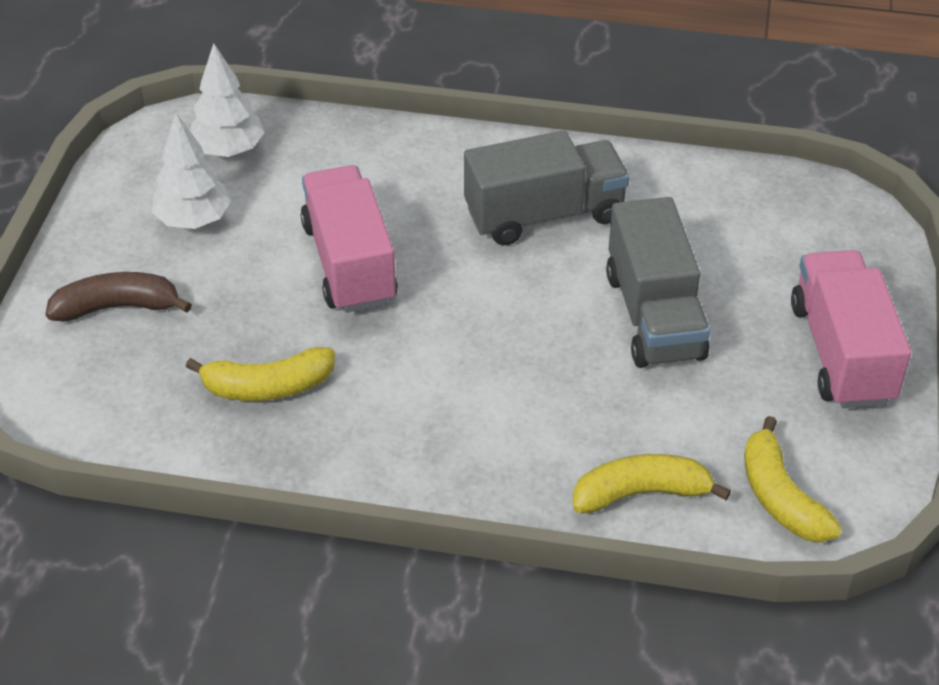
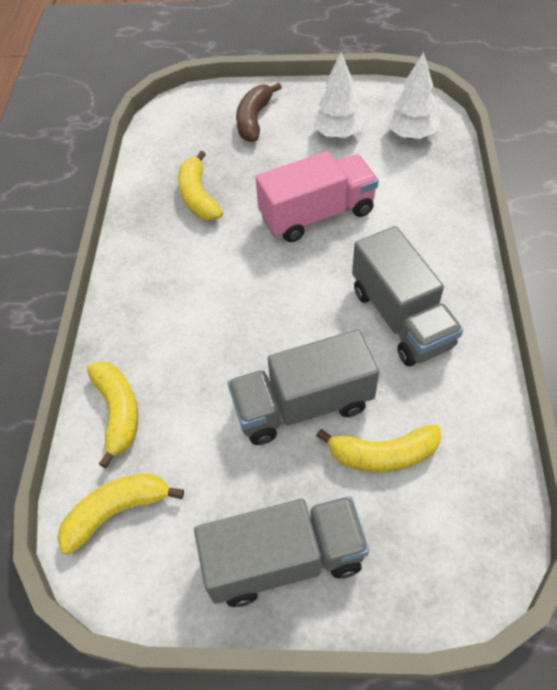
camera: 85 degrees right, 10 degrees up
brown banana [45,272,192,321] -> brown banana turned 150 degrees counterclockwise [236,83,282,142]
pink truck [791,250,911,408] -> grey truck [194,496,369,607]
none -> yellow banana [316,424,441,472]

